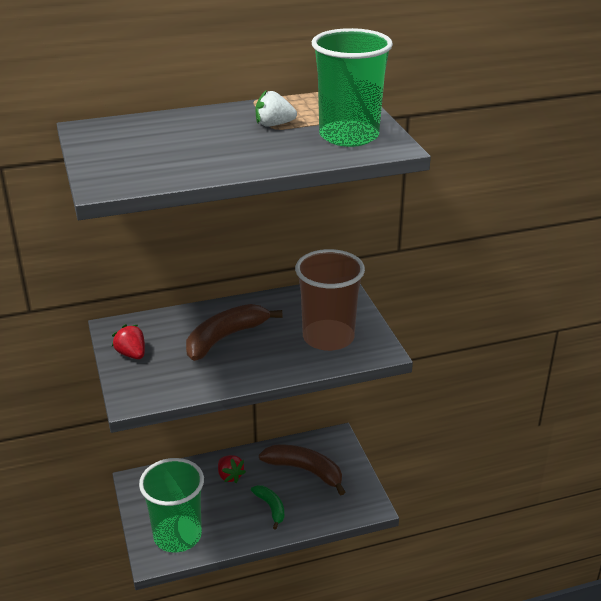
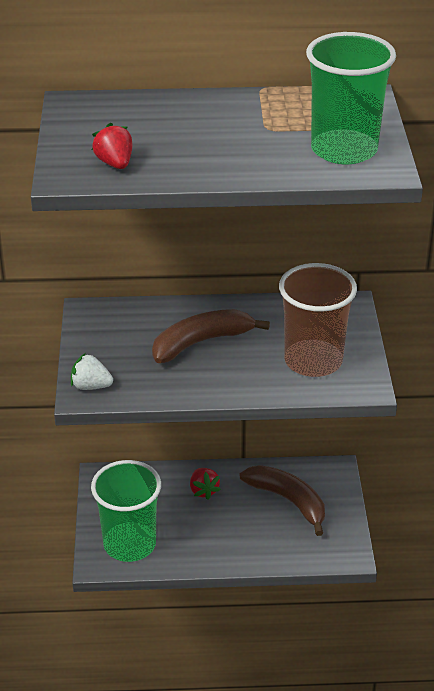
camera: 15 degrees right, 5 degrees up
red strawberry [112,324,145,359] -> red strawberry moved to [92,122,132,169]
green banana [251,485,284,530] -> none
white strawberry [256,90,297,127] -> white strawberry moved to [71,353,113,390]

